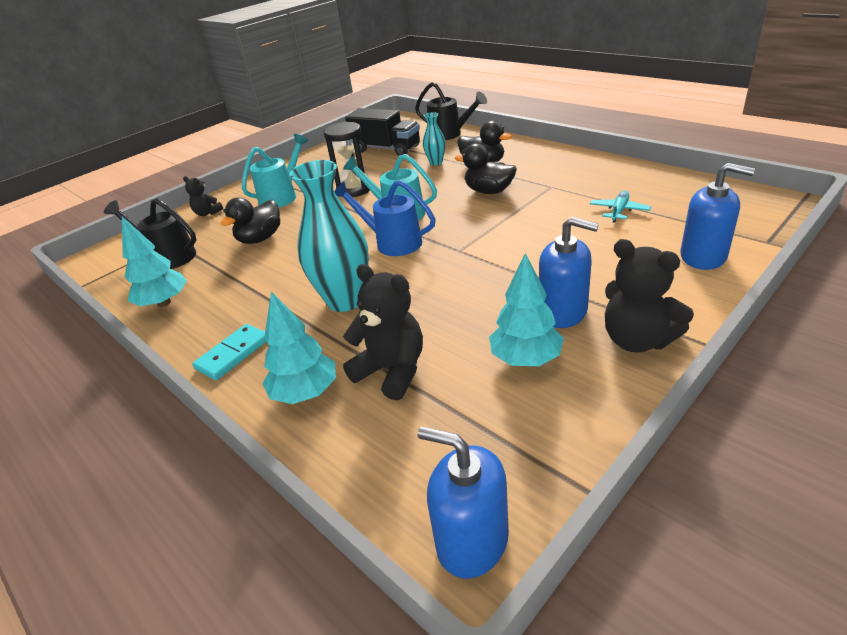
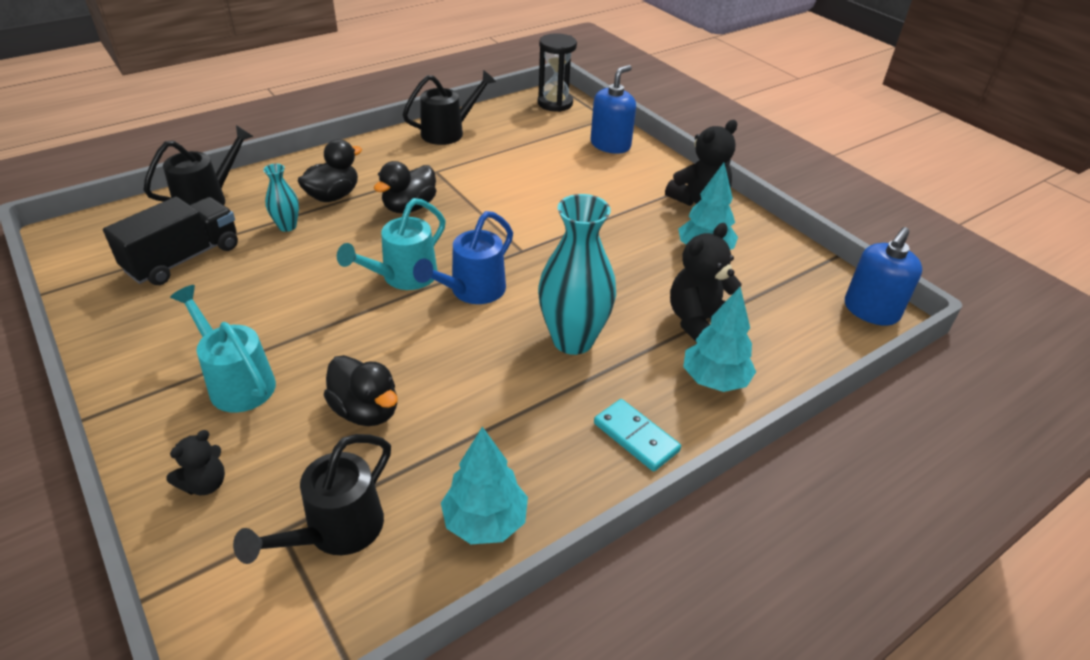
camera: 85 degrees left, 5 degrees up
black hourglass [324,122,370,197] -> black hourglass moved to [538,33,577,112]
blue soap dispenser [539,217,599,328] -> none
turquoise plane [590,191,651,223] -> none
none -> black watering can [403,70,496,145]

